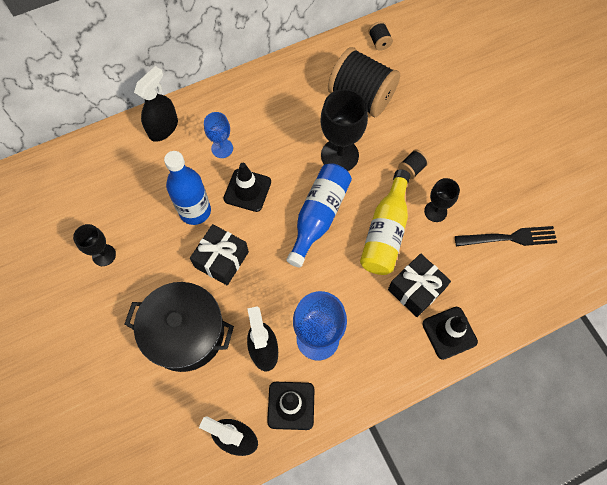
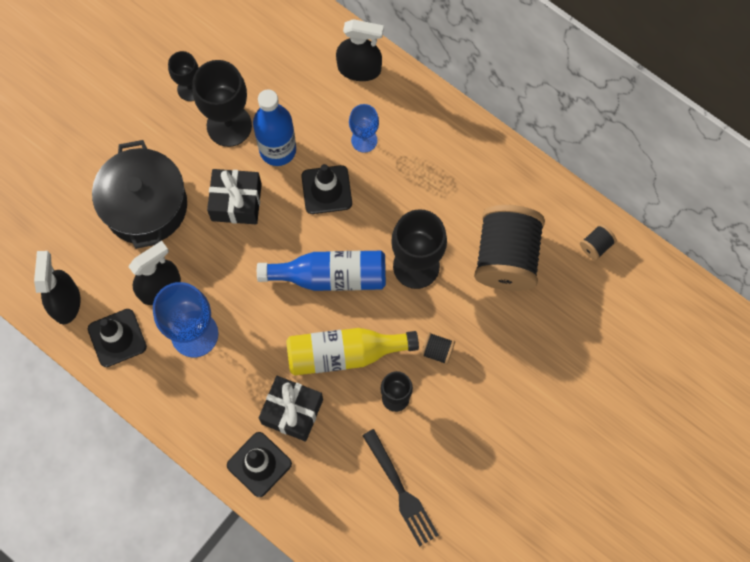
camera: 65 degrees right, 5 degrees up
none -> black goblet [192,60,252,147]

